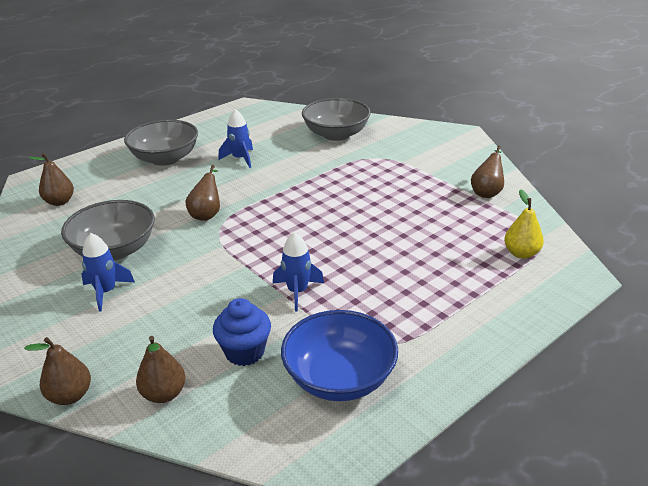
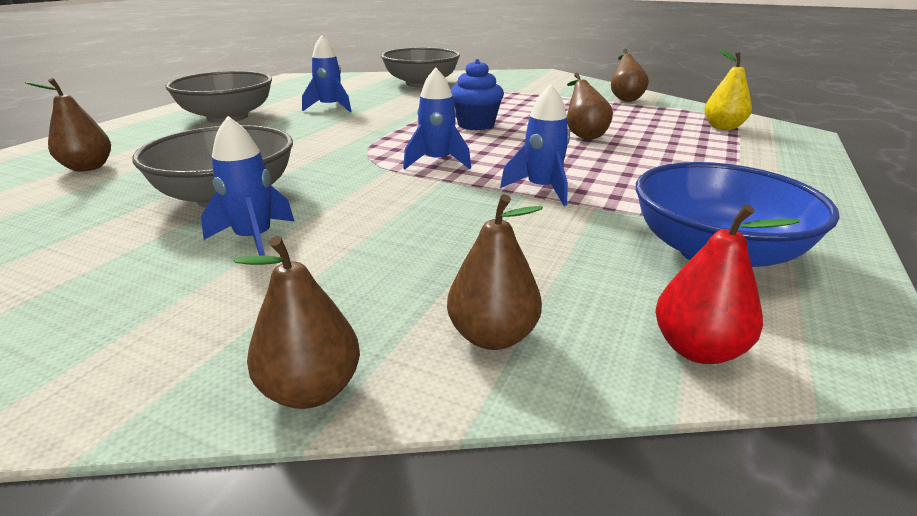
camera: 25 degrees left, 5 degrees down
brown pear [185,165,220,221] -> brown pear moved to [567,73,613,140]
blue cupcake [213,298,271,366] -> blue cupcake moved to [450,59,504,130]
none -> blue rocket [403,67,471,169]
none -> red pear [655,204,800,364]

